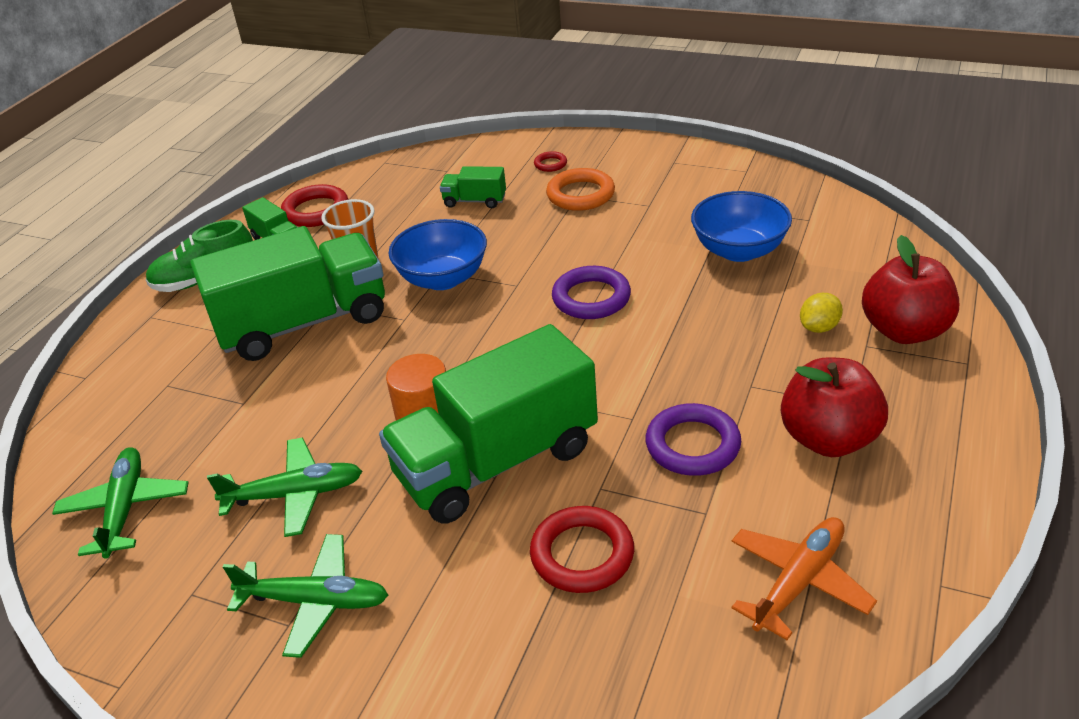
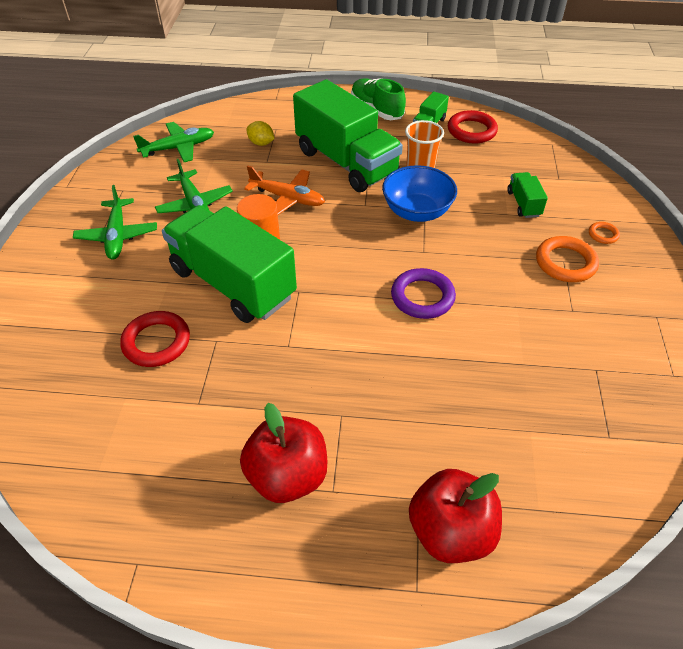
camera: 70 degrees right, 10 degrees up
red ring [534,151,567,172] -> orange ring [589,222,620,244]
purple ring [645,403,741,476] -> none
blue bowl [691,191,792,262] -> none
orange plane [732,517,877,640] -> orange plane moved to [244,166,325,215]
yellow lemon [800,293,843,333] -> yellow lemon moved to [246,121,275,146]

